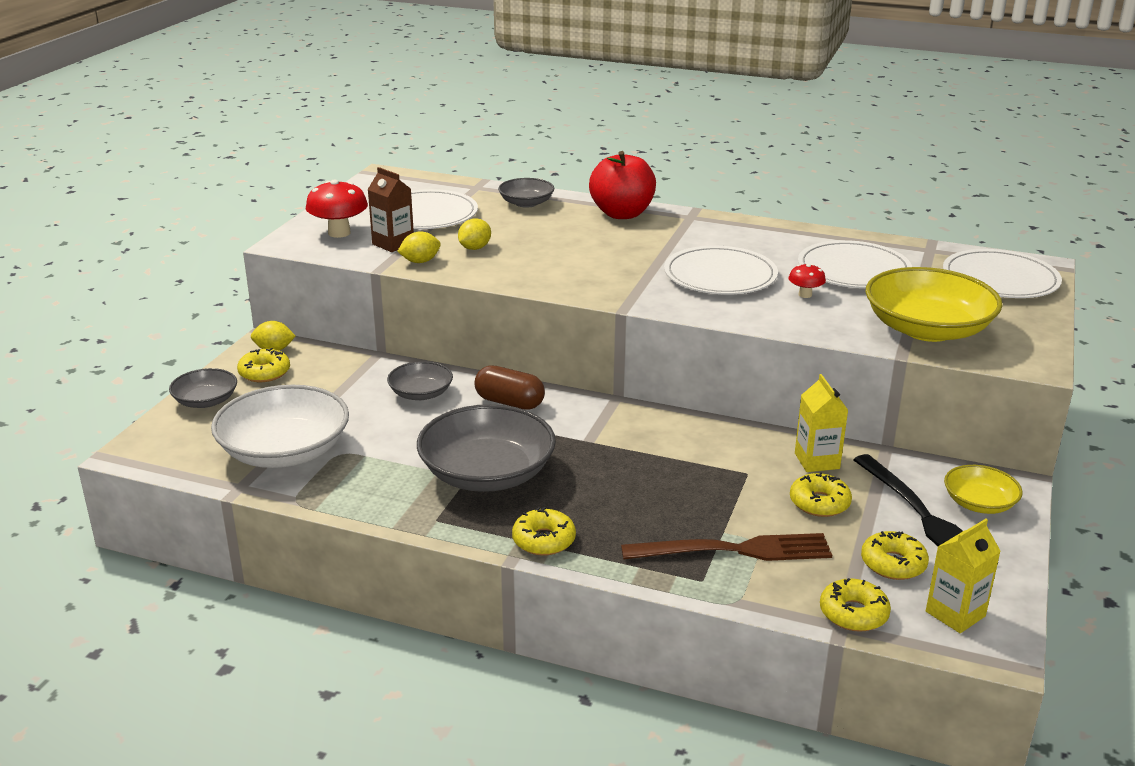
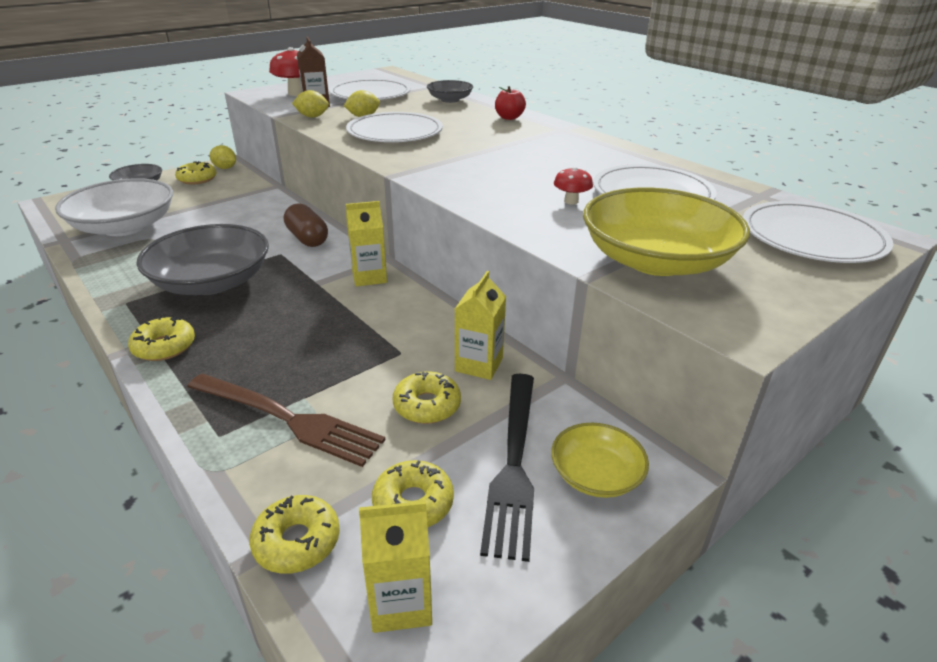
camera: 30 degrees right, 5 degrees up
grey bowl [387,361,453,400] -> none
red apple [589,151,656,219] -> red apple [495,86,526,120], size x0.53
white plate [664,246,778,295] -> white plate moved to [346,112,443,142]
none -> yellow carton [346,201,387,286]

